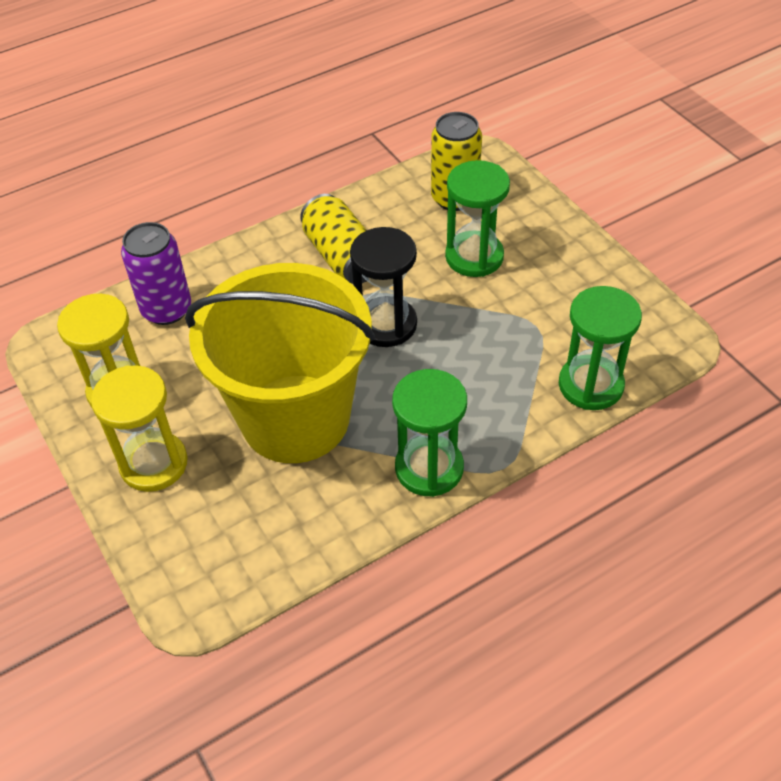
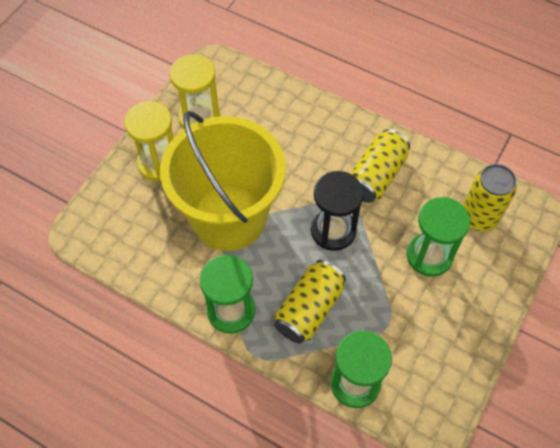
camera: 60 degrees right, 10 degrees up
purple can [121,222,191,325] -> none
none -> yellow can [274,260,346,344]

